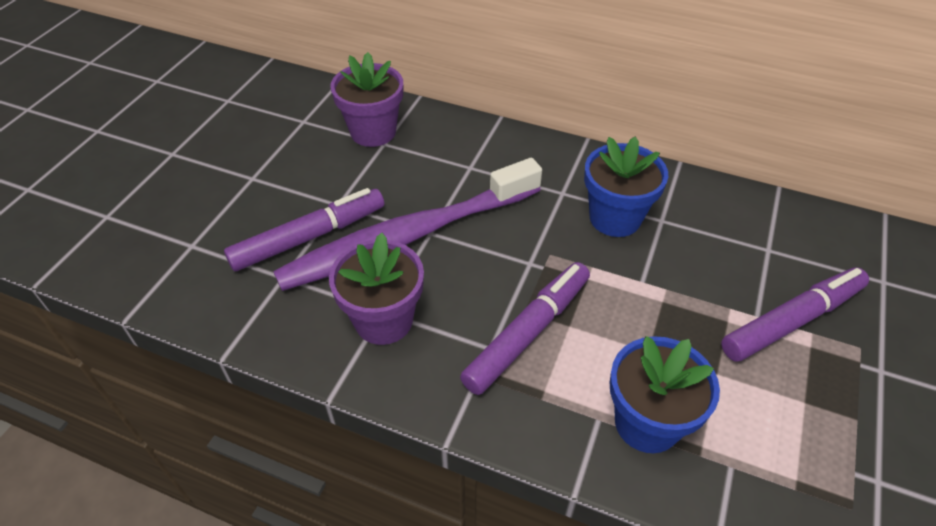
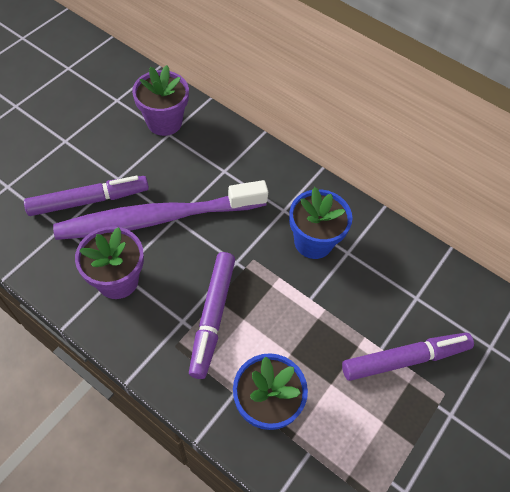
camera: 10 degrees right, 10 degrees up
purple marker [460,262,590,395] -> purple marker turned 135 degrees clockwise [189,252,235,379]

